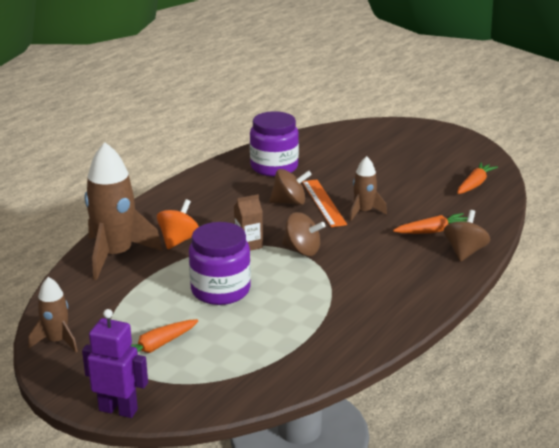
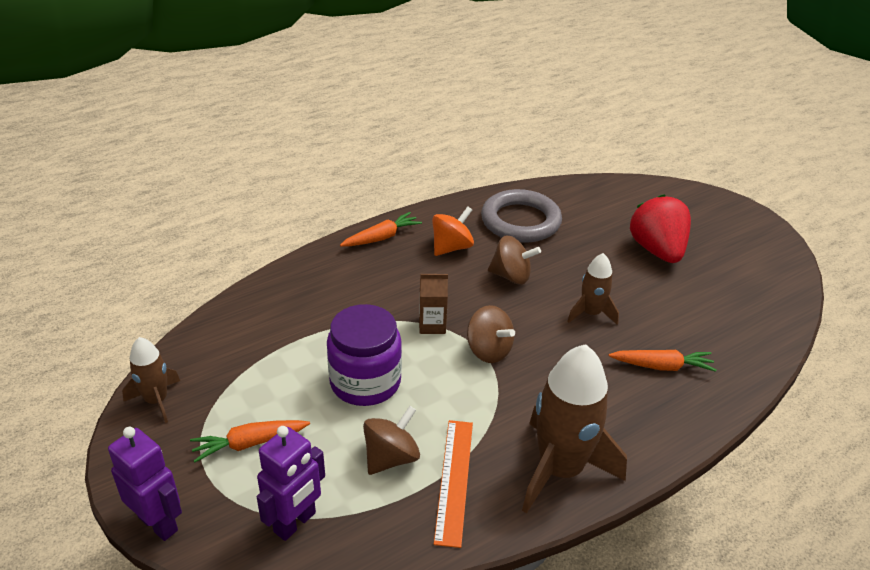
camera: 20 degrees right, 10 degrees up
brown rocket [85,142,162,280] -> brown rocket moved to [522,344,627,514]
orange spinning top [157,199,199,249] -> orange spinning top moved to [432,206,474,256]
purple jar [250,111,299,176] -> grey ring [481,189,562,242]
orange ruler [302,179,347,227] -> orange ruler moved to [434,420,473,548]
brown spinning top [444,210,490,262] -> brown spinning top moved to [363,406,420,475]
orange carrot [457,162,498,194] -> orange carrot moved to [340,212,422,246]
none -> purple robot [257,426,325,541]
none -> red strawberry [630,194,691,263]

